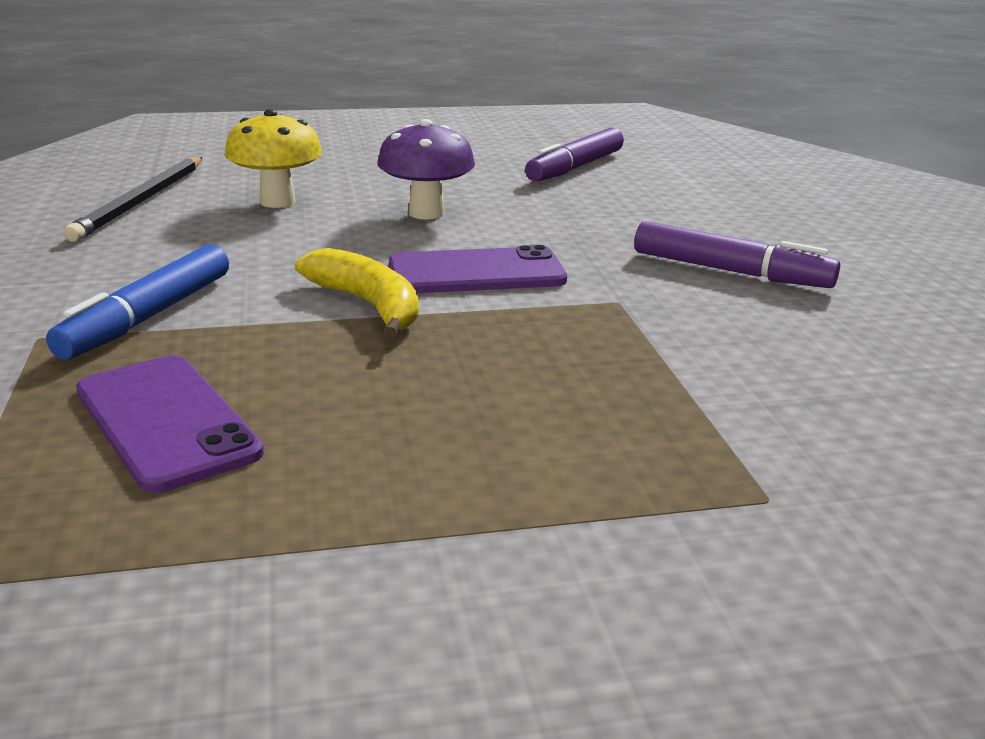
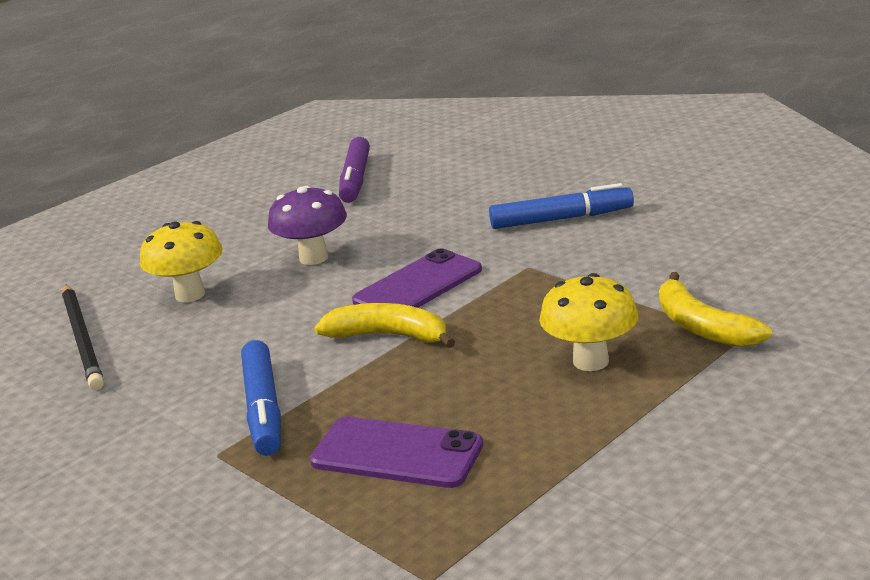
camera: 30 degrees left, 0 degrees up
purple marker [634,221,840,288] -> blue marker [489,183,634,229]
none -> yellow mushroom [539,273,638,371]
none -> yellow banana [659,272,772,347]

